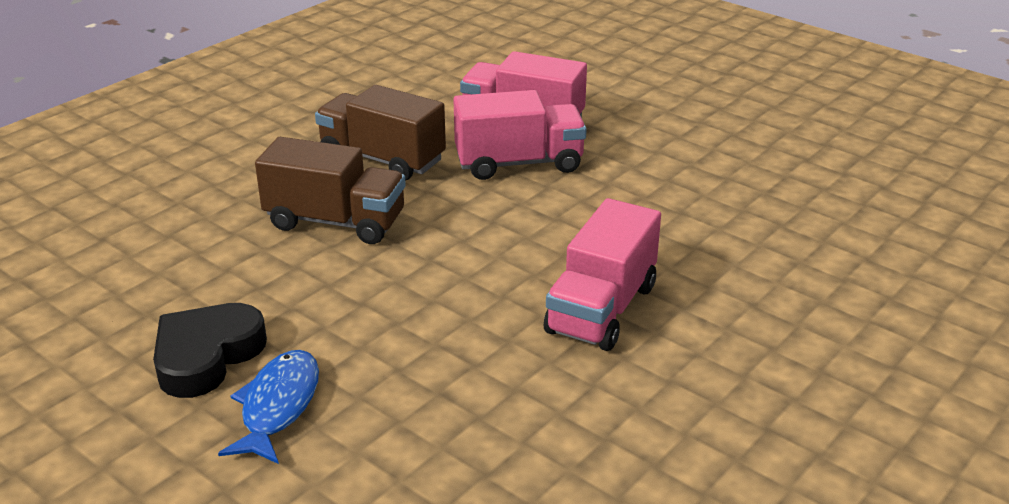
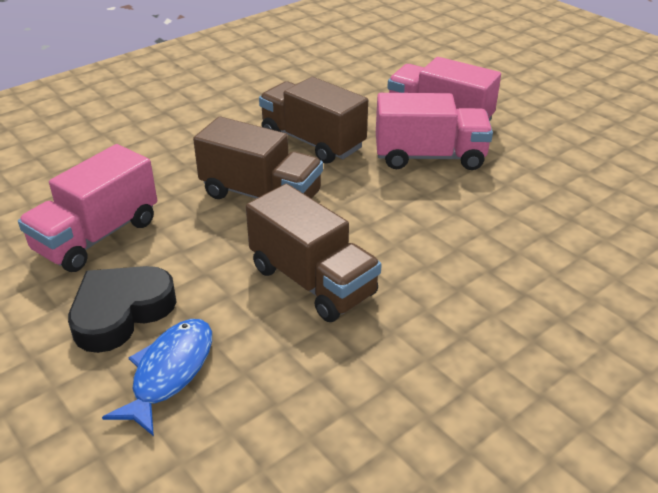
camera: 10 degrees right, 5 degrees up
pink truck [544,198,661,351] -> pink truck moved to [18,144,157,272]
none -> brown truck [246,184,382,322]

